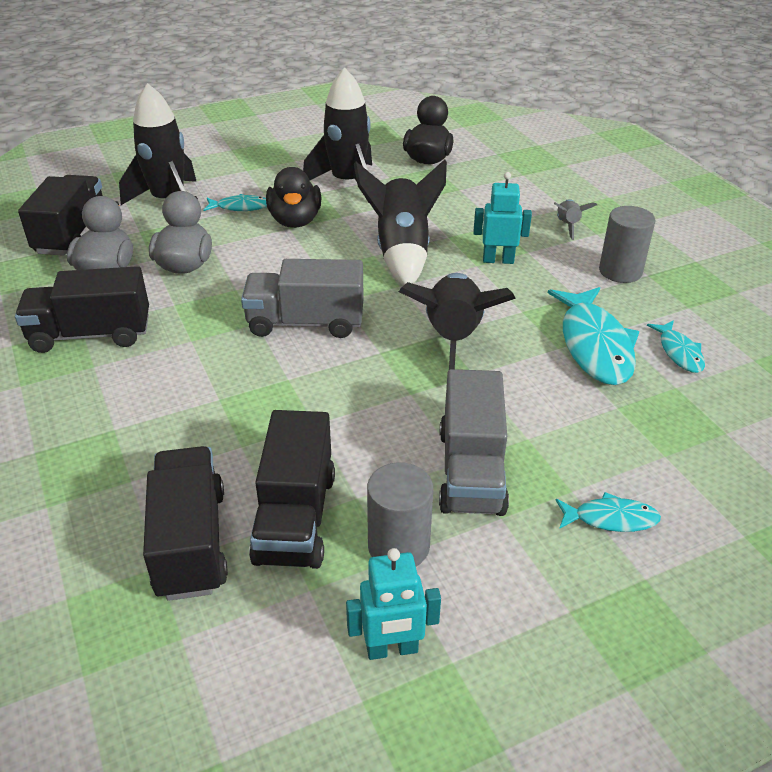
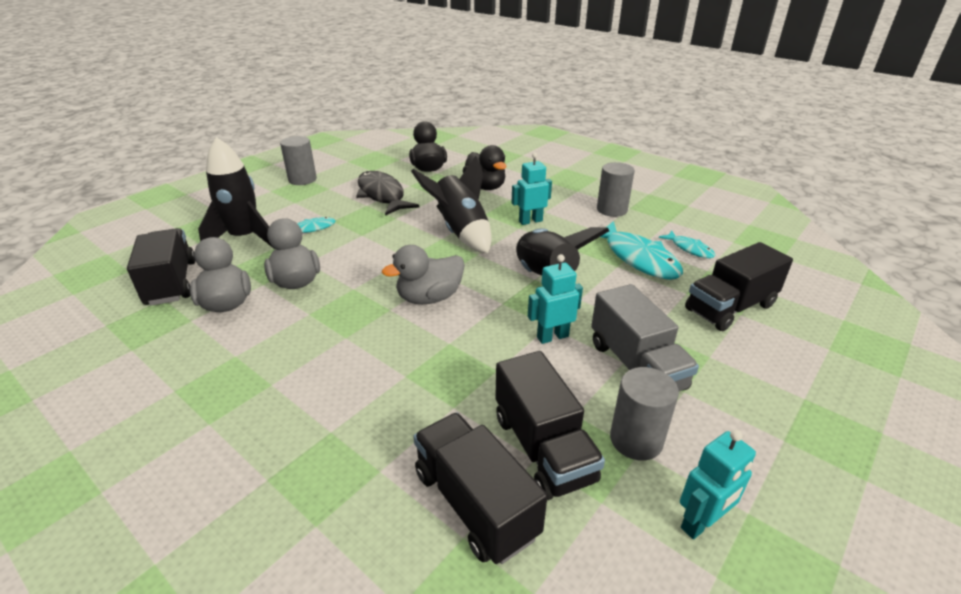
camera: 25 degrees left, 5 degrees down
black truck [15,266,149,353] -> black truck moved to [685,242,793,331]
grey truck [241,259,364,338] -> grey duck [382,245,465,304]
black duck [266,167,321,228] -> black duck moved to [463,145,507,190]
black rocket [303,67,372,203] -> black fish [356,171,419,216]
grey rocket [554,199,597,240] -> none
turquoise fish [556,492,661,532] -> none
none -> grey cylinder [280,136,317,185]
none -> turquoise robot [528,254,583,344]

